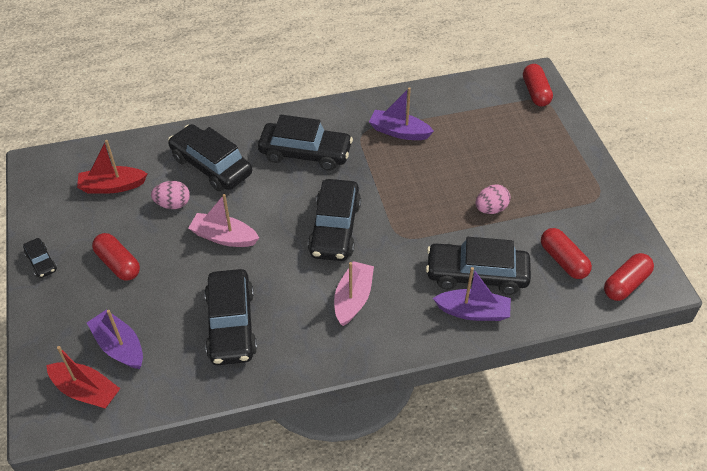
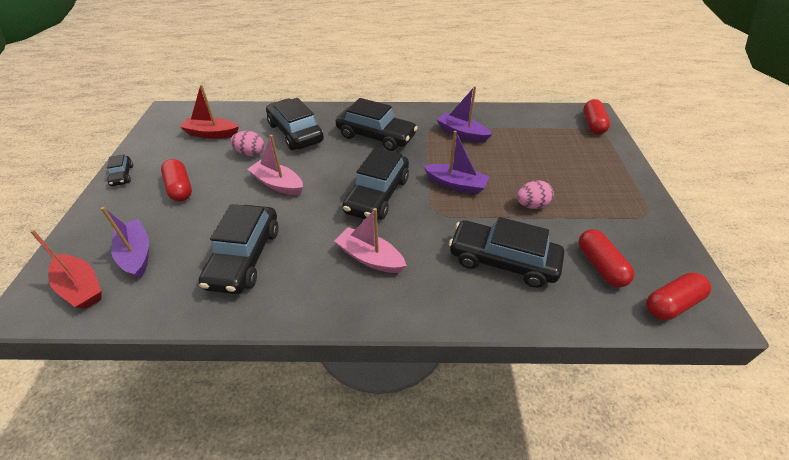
camera: 15 degrees right, 5 degrees down
pink boat [334,261,374,326] -> pink boat turned 90 degrees counterclockwise [334,208,407,273]
purple boat [433,267,511,321] -> purple boat moved to [424,131,489,194]

